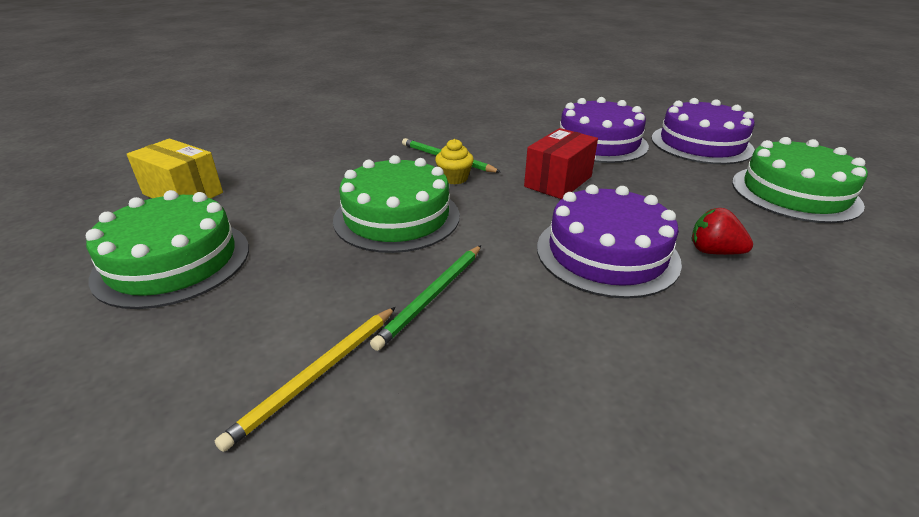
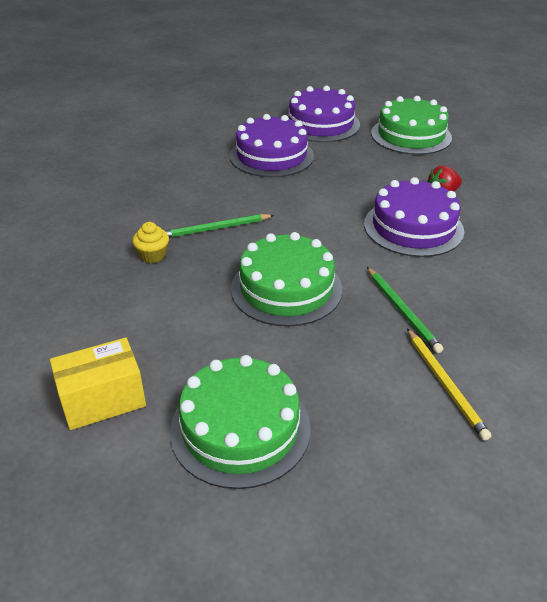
camera: 55 degrees left, 5 degrees up
yellow cupcake [435,139,474,184] -> yellow cupcake moved to [132,222,169,263]
red box [524,128,598,199] -> none

